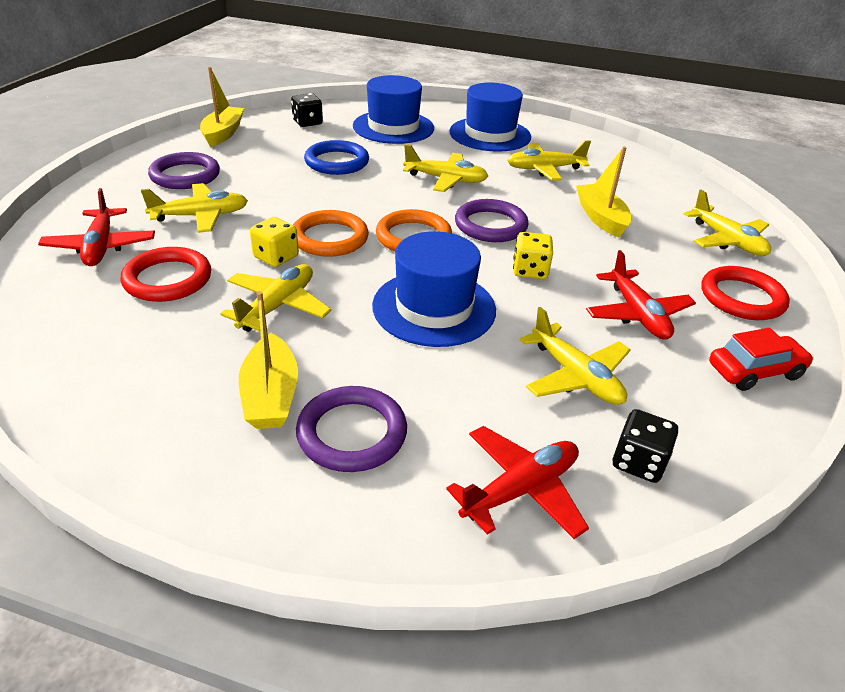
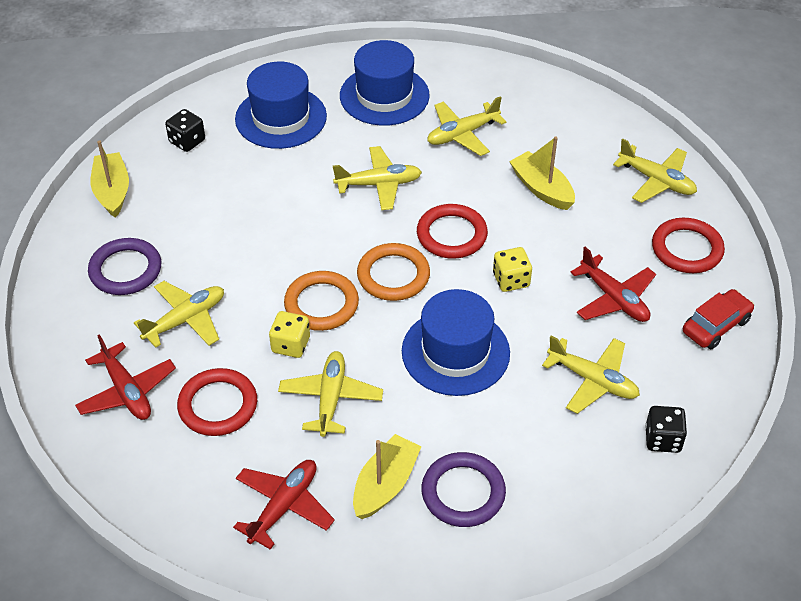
camera: 20 degrees left, 10 degrees up
yellow boat [239,291,298,429] -> yellow boat turned 120 degrees counterclockwise [353,434,421,519]
blue ring [304,140,369,175] -> none
red plane [446,426,589,539] -> red plane moved to [233,460,335,549]
purple ring [455,199,529,242] -> red ring [417,204,488,259]

